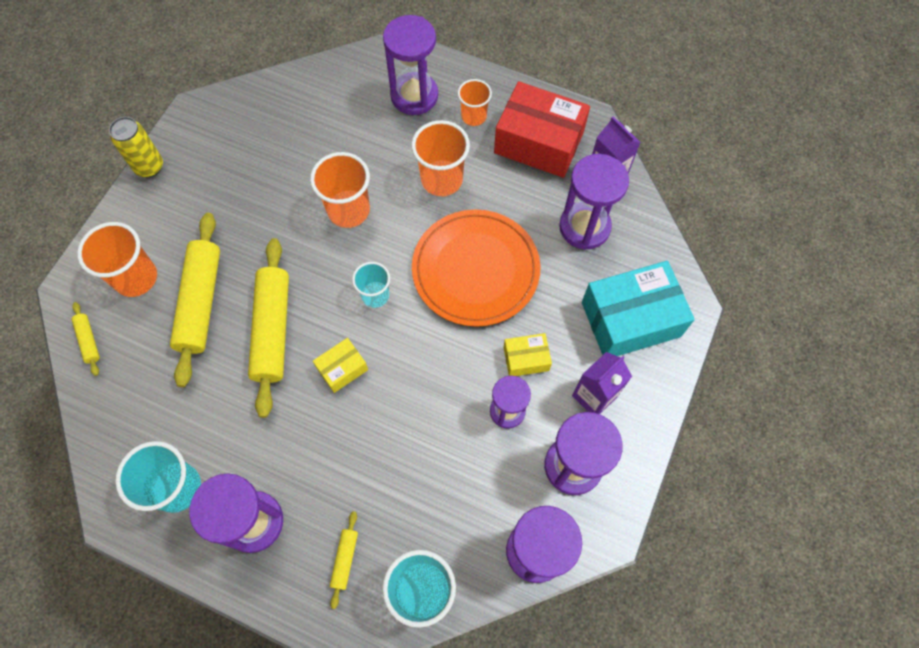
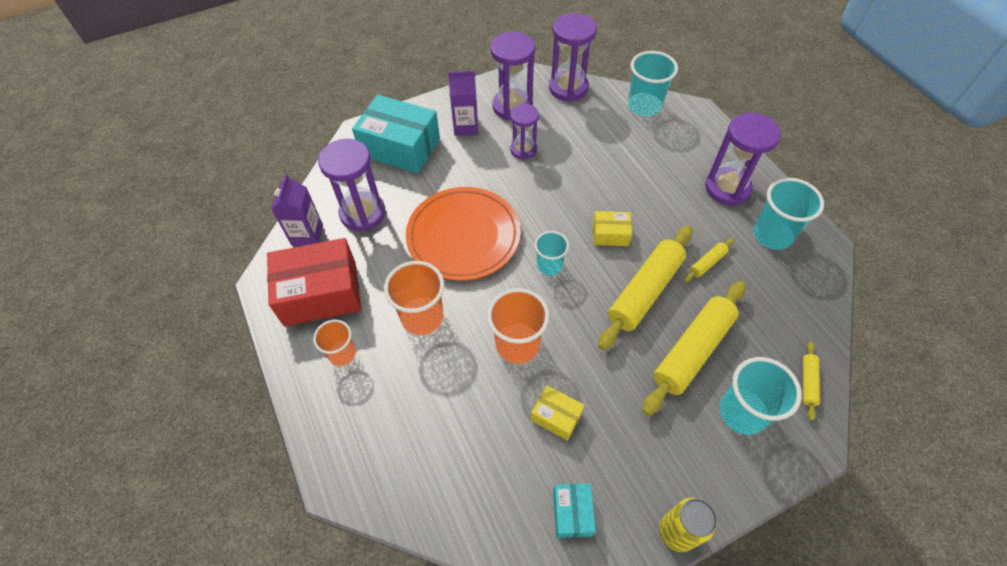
camera: 140 degrees left, 10 degrees down
orange cup [77,222,157,297] -> turquoise cup [720,357,802,435]
yellow rolling pin [330,511,358,609] -> yellow rolling pin moved to [684,238,734,282]
purple hourglass [383,15,438,115] -> none
red box [494,81,590,178] -> red box turned 75 degrees counterclockwise [267,238,361,326]
yellow box [504,333,552,376] -> yellow box moved to [531,385,585,441]
none -> turquoise box [553,483,596,538]

